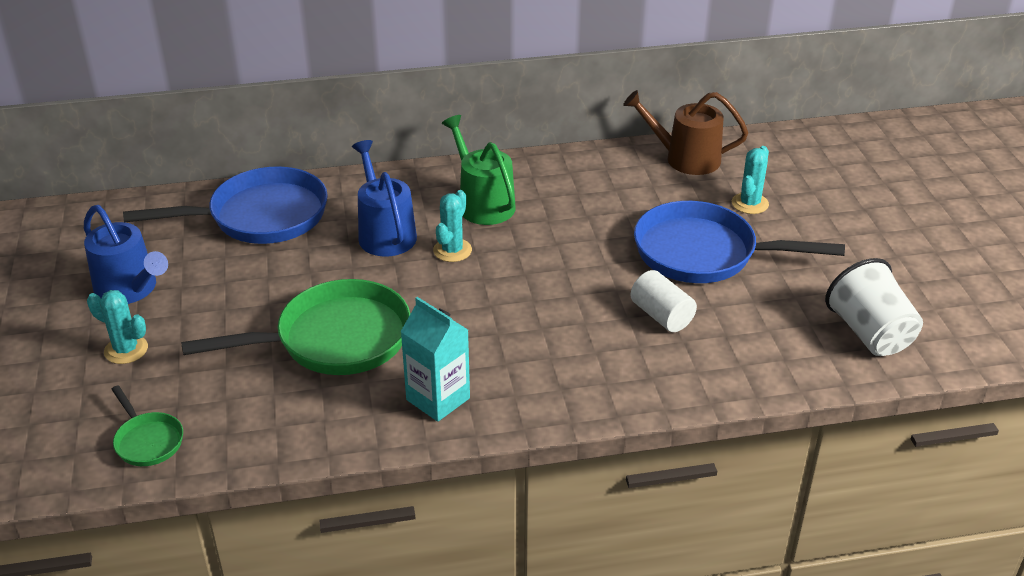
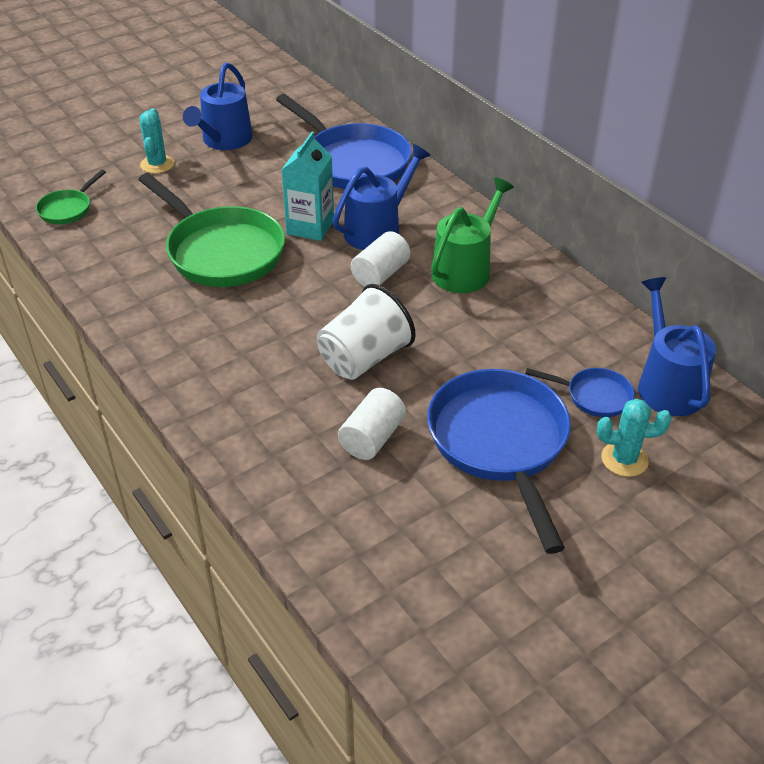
camera: 65 degrees right, 5 degrees up
turquoise carton [401,297,470,422] -> turquoise carton moved to [282,132,334,241]
turquoise cactus [433,190,472,262] -> white cylinder [351,231,410,287]
brown watering can [623,90,748,175] -> blue watering can [638,277,716,416]
white cup [825,258,923,356] -> white cup moved to [317,284,416,380]
none -> blue pan [525,368,635,417]

